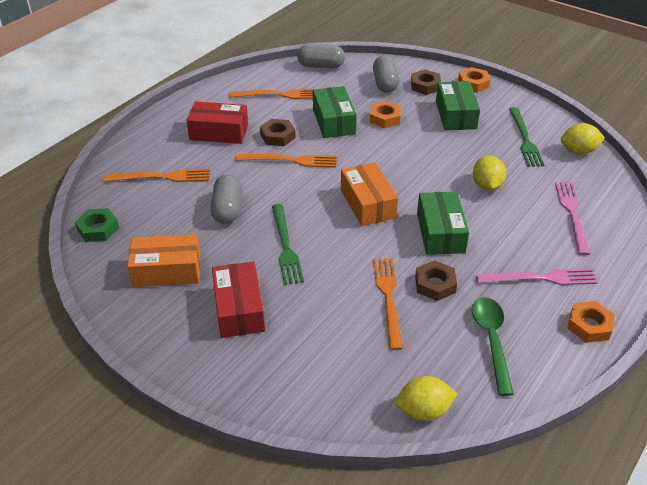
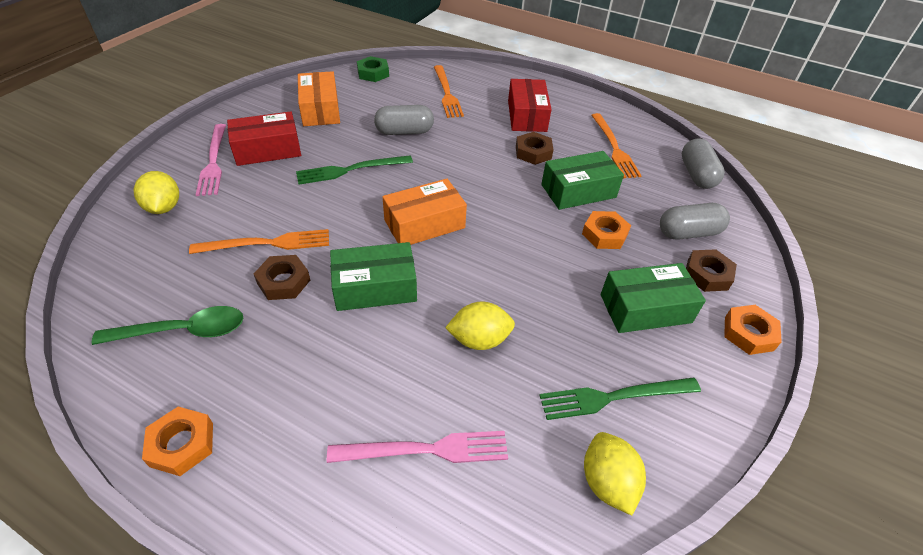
camera: 80 degrees right, 5 degrees up
orange fork [235,154,337,168] -> none
yellow lemon [396,376,458,421] -> yellow lemon moved to [134,171,179,214]
pink fork [476,268,598,285] -> pink fork moved to [196,124,226,196]

